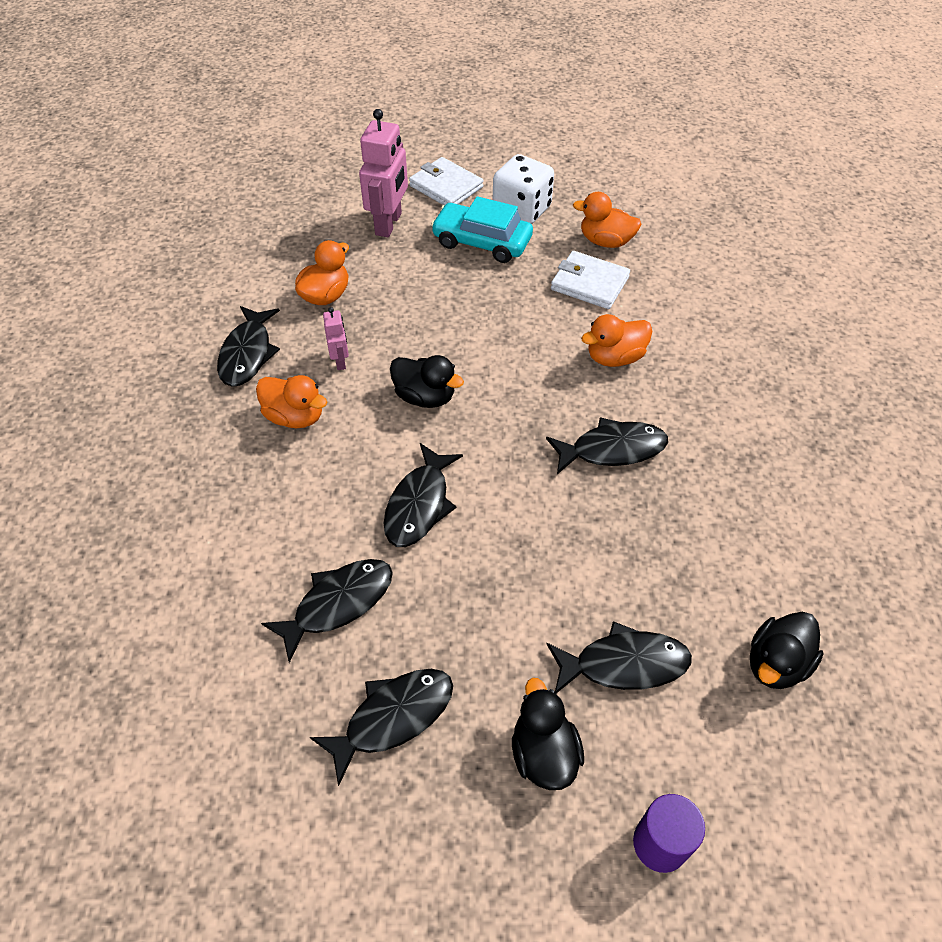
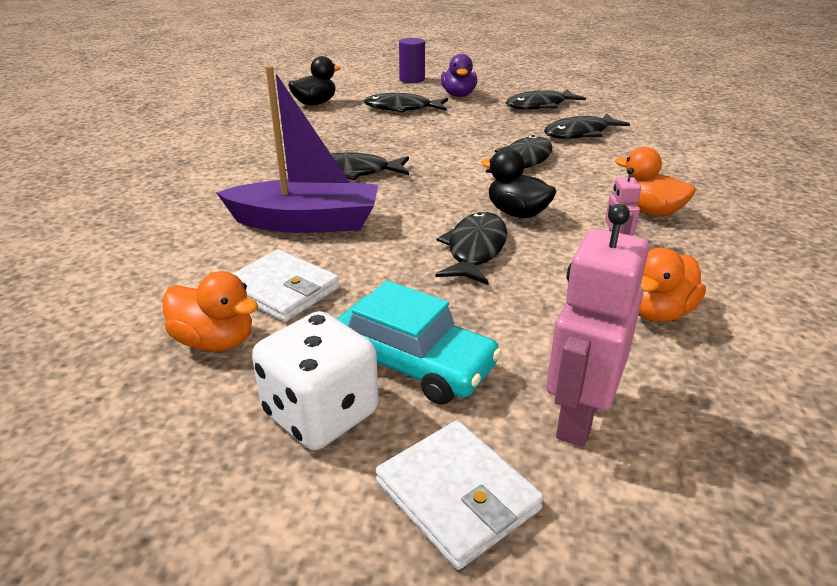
camera: 170 degrees left, 20 degrees down
black fish [217,306,280,387] -> black fish moved to [436,212,507,285]
black duck [512,678,584,790] -> purple duck [441,54,477,97]
orange duck [581,314,652,367] -> purple boat [216,66,378,233]

